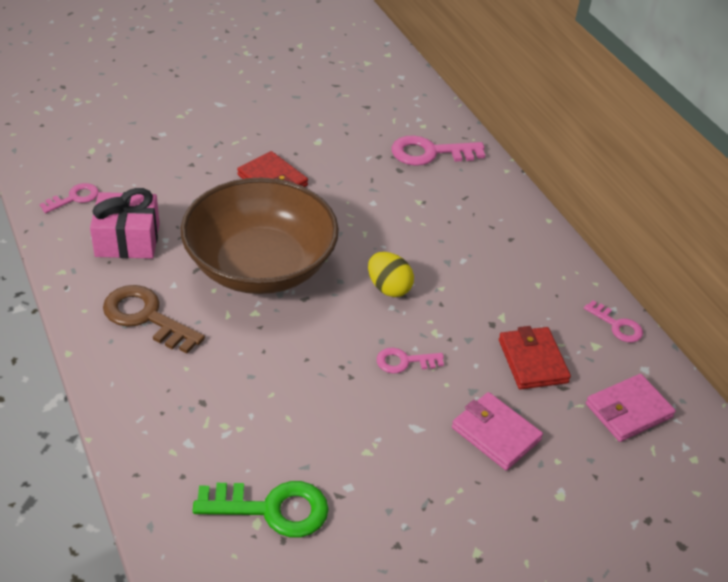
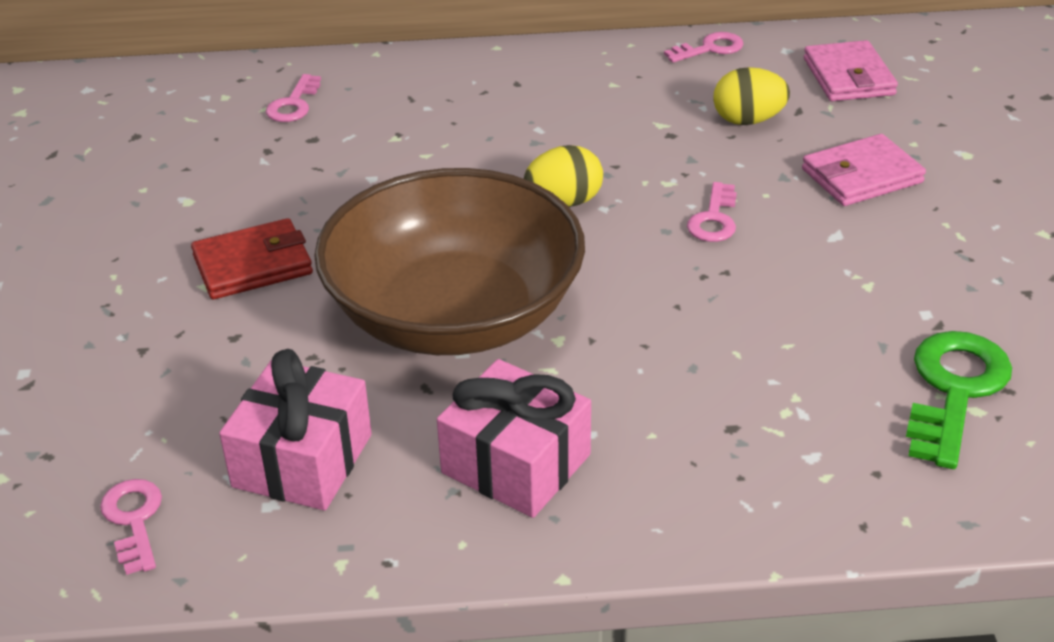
camera: 65 degrees left, 5 degrees down
brown key [103,285,205,354] -> pink gift [437,359,591,518]
pink key [392,135,485,166] -> pink key [266,74,321,122], size x0.58
red wallet [499,326,571,389] -> yellow egg [713,67,790,125]

